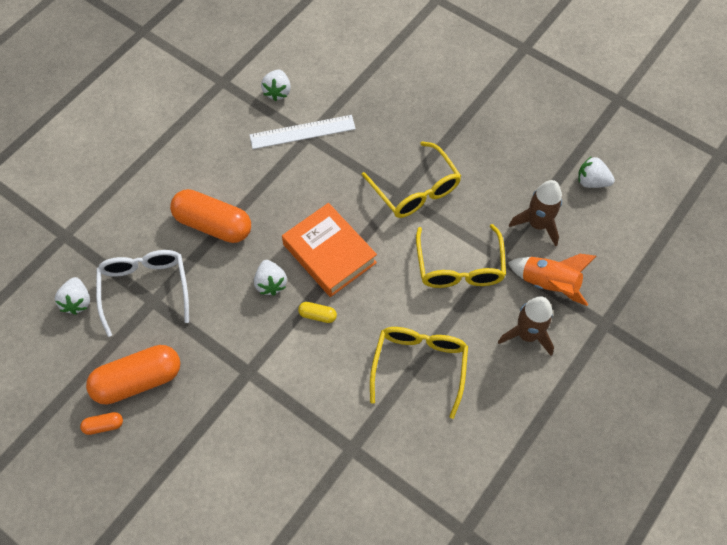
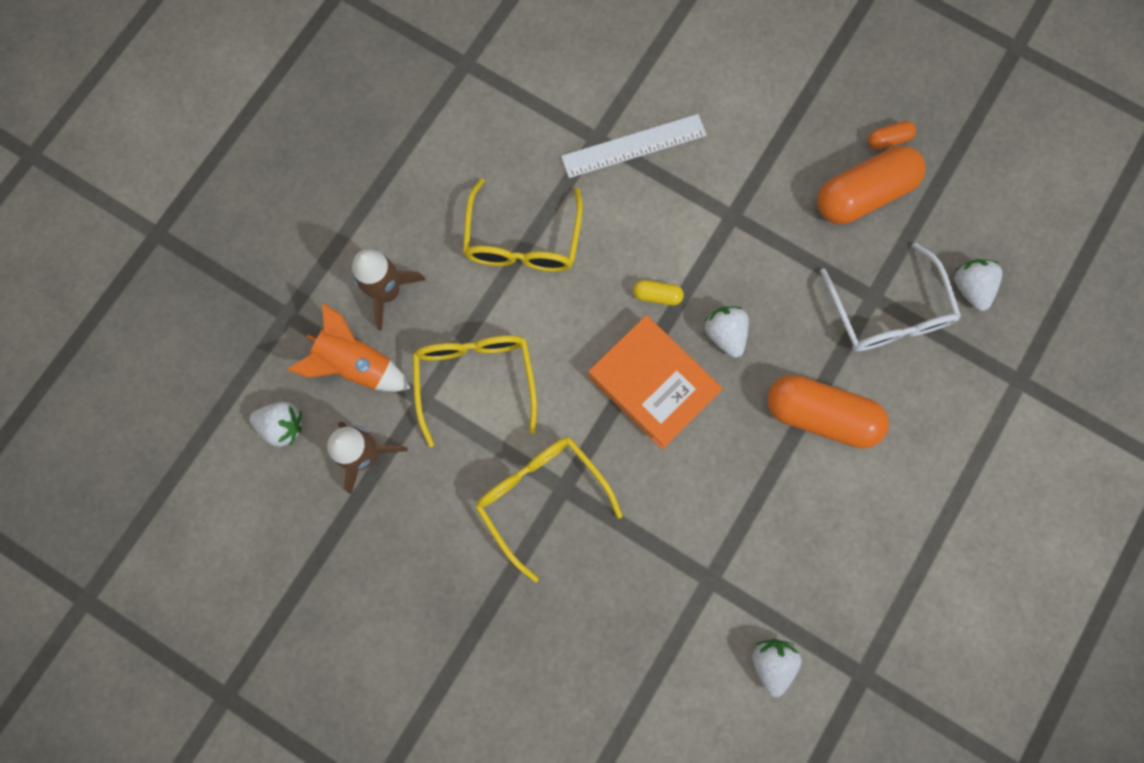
camera: 175 degrees right, 15 degrees up
white ruler [249,115,356,149] -> white ruler moved to [561,114,707,178]
white strawberry [578,156,615,188] -> white strawberry moved to [249,402,302,447]

